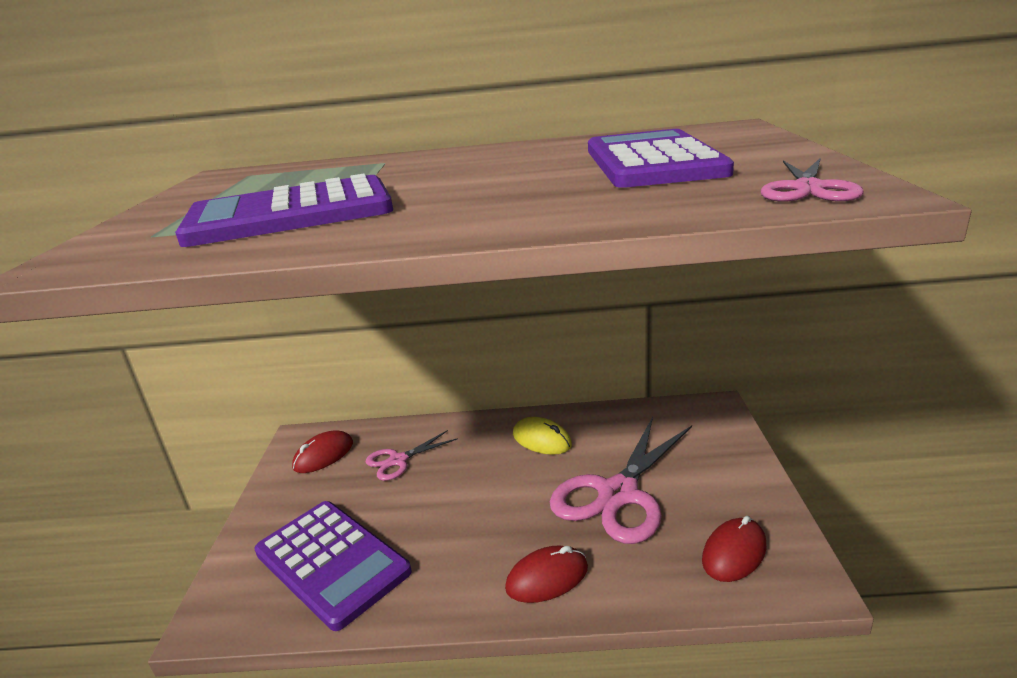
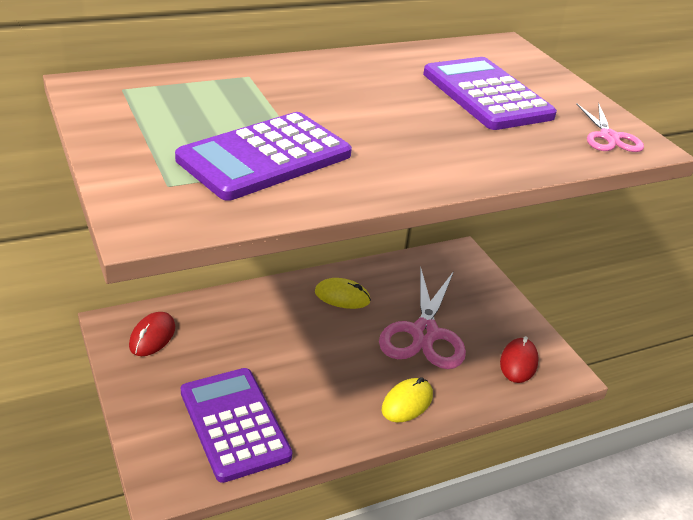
camera: 30 degrees left, 10 degrees up
purple calculator [254,501,412,631] -> purple calculator turned 135 degrees counterclockwise [181,368,292,483]
pink scissors [366,430,458,481] -> none
red mouse [505,545,588,603] -> yellow mouse [382,377,433,422]

